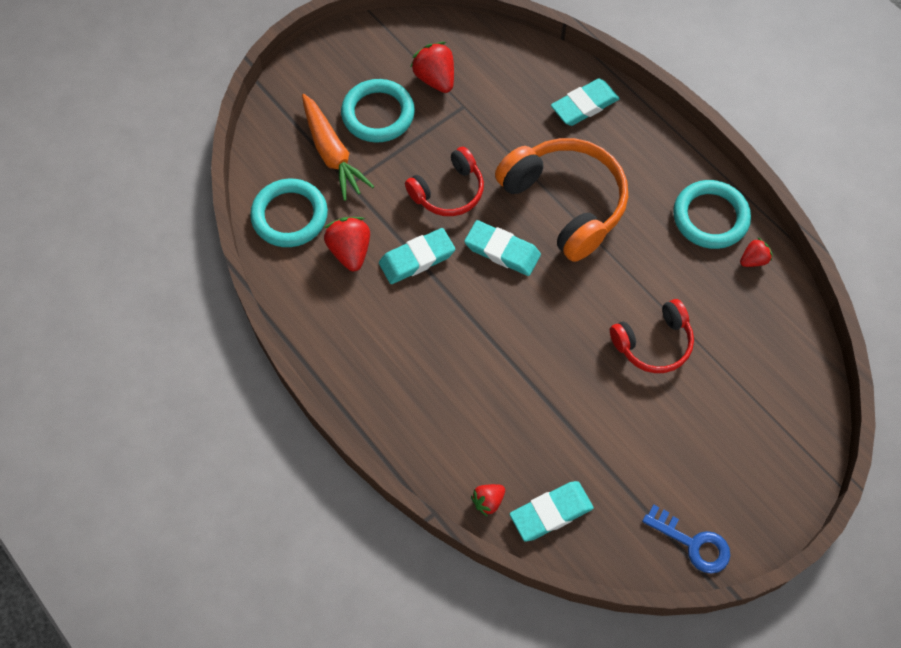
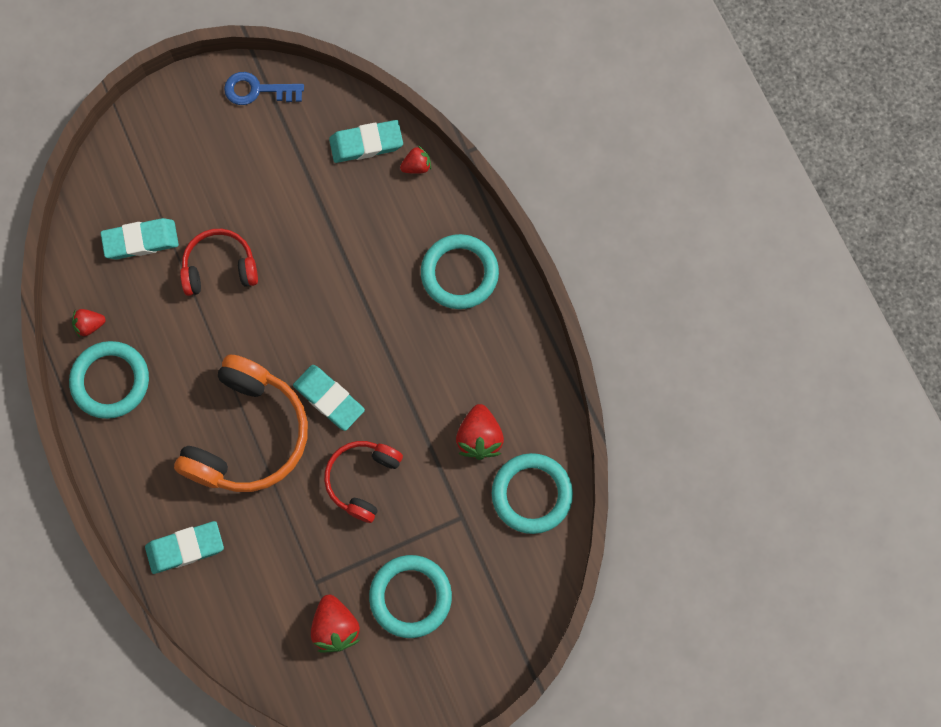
camera: 165 degrees left, 10 degrees up
orange carrot [302,94,374,201] -> none
turquoise eraser [379,228,455,284] -> turquoise eraser moved to [100,218,179,259]
red headphones [405,147,484,216] -> red headphones turned 45 degrees counterclockwise [324,441,403,523]
orange headphones [495,138,628,262] -> orange headphones turned 135 degrees counterclockwise [174,355,308,492]
blue key [642,504,730,574] -> blue key turned 45 degrees counterclockwise [224,72,304,105]
none -> turquoise ring [421,234,499,309]

